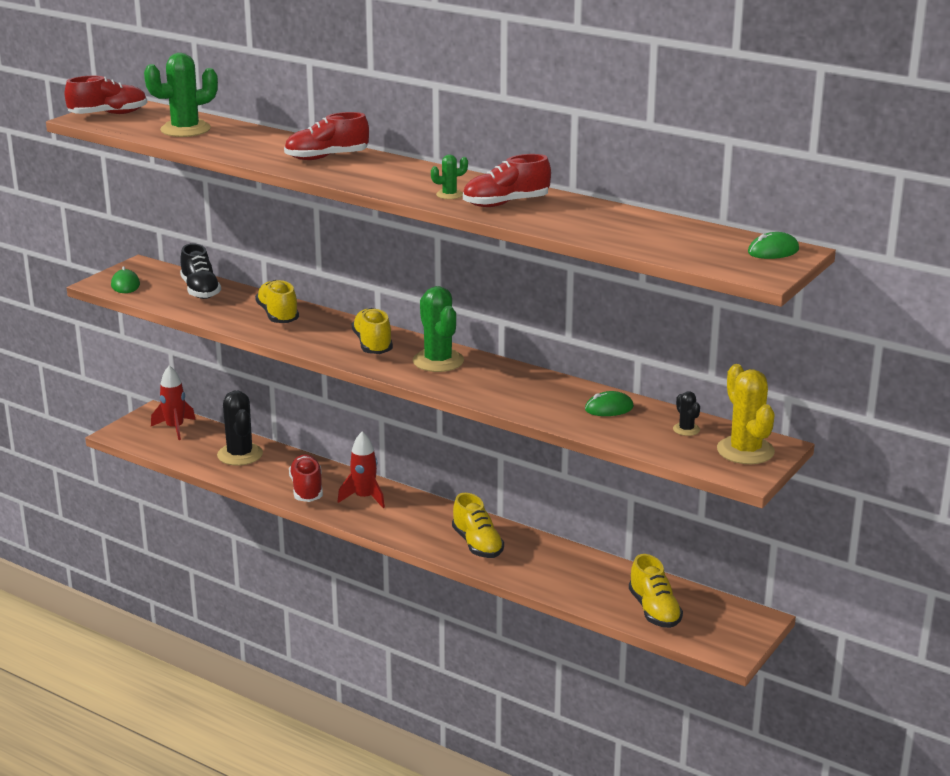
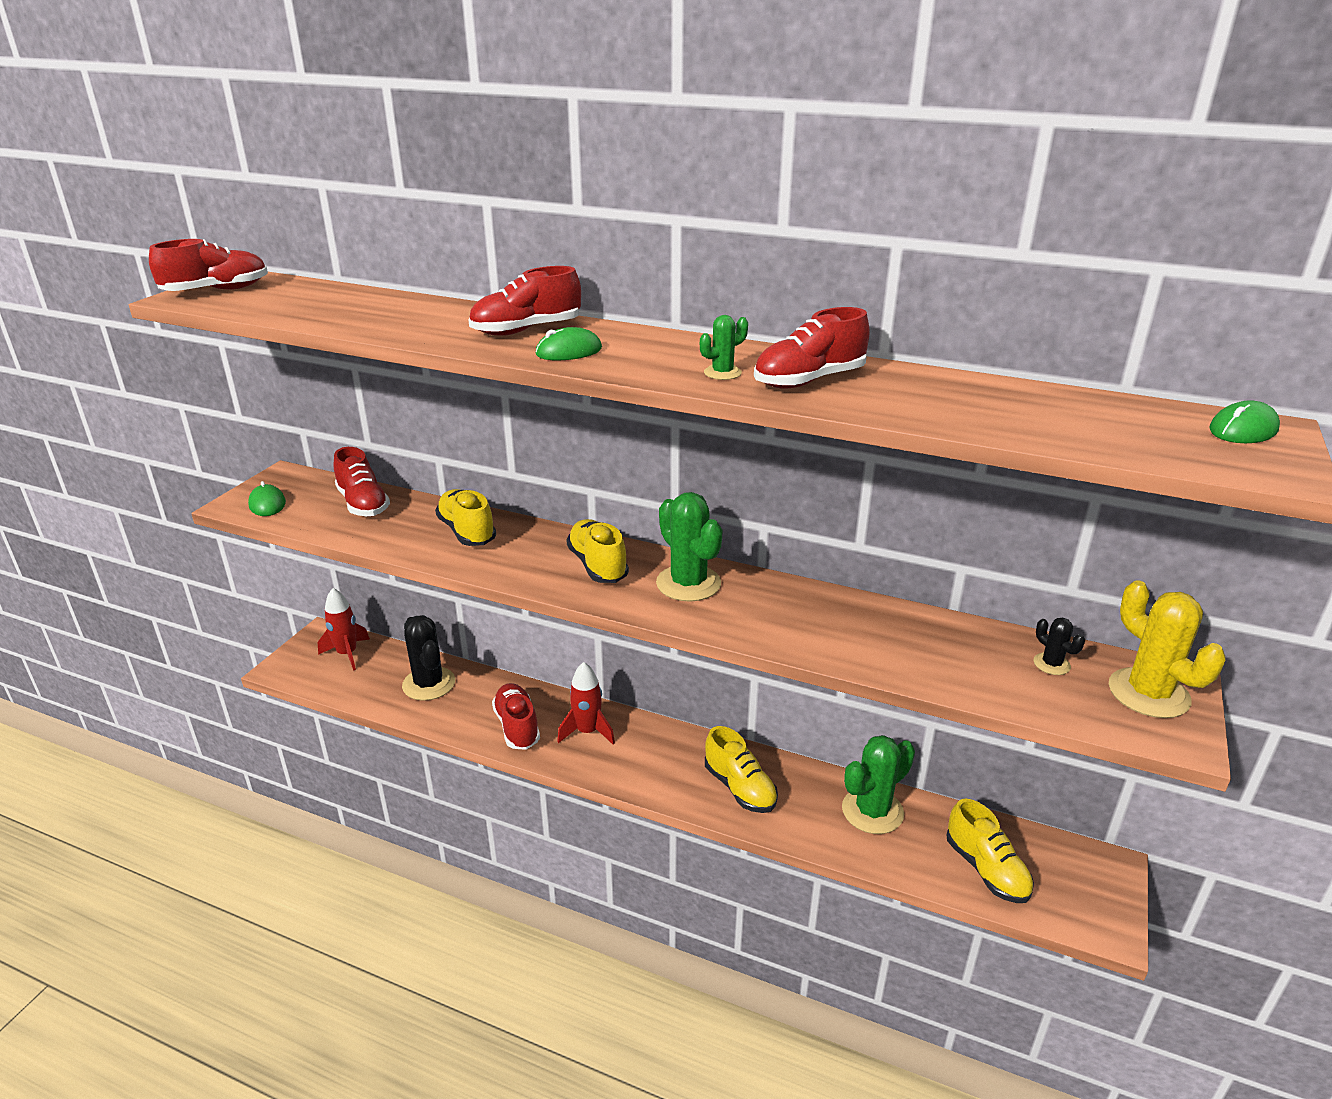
camera: 10 degrees left, 5 degrees up
green cactus [144,53,218,137] -> green cactus moved to [842,735,915,834]
black shoe [180,243,221,299] -> red shoe [334,447,390,517]
green mouse [585,391,634,416] -> green mouse moved to [535,327,602,360]

